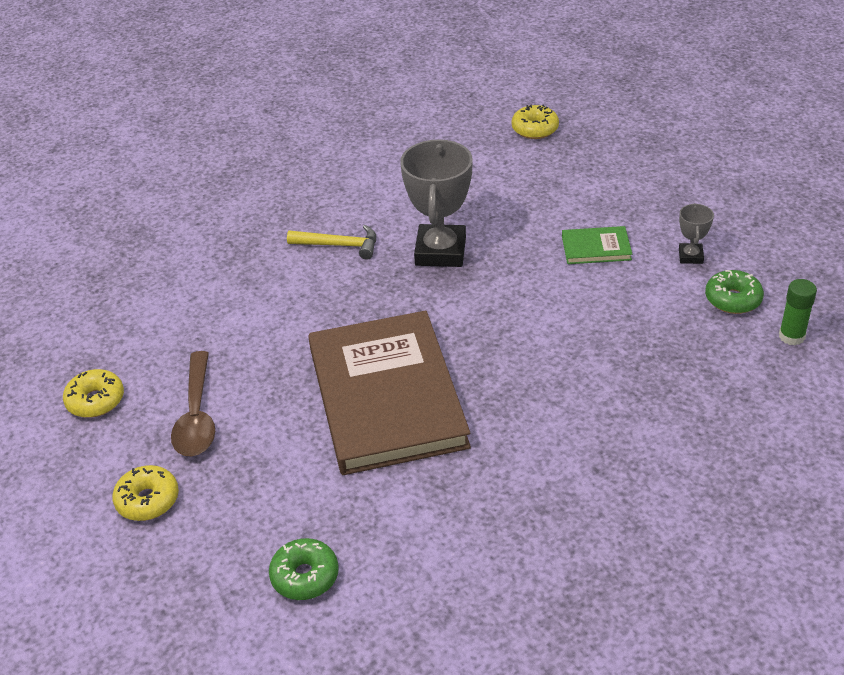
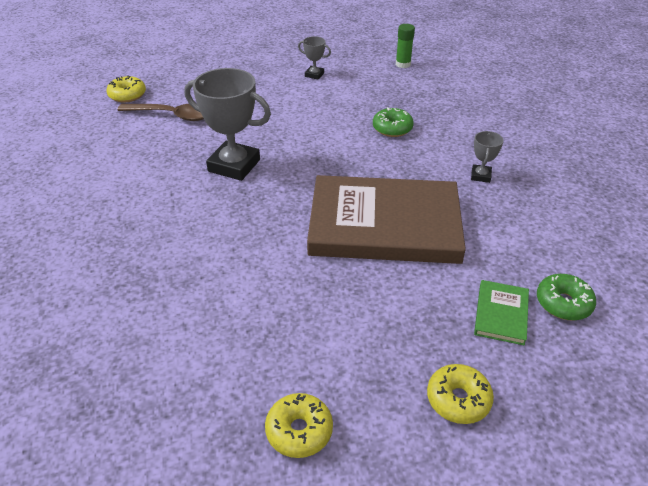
camera: 75 degrees left, 0 degrees up
brown spoon [171,351,215,456] -> brown spoon moved to [117,104,204,121]
yellow hammer [287,225,376,260] -> none
green book [562,226,632,264] -> green book moved to [474,280,529,346]
green donut [705,270,764,314] -> green donut moved to [373,107,414,137]
none -> grey trophy [471,131,504,183]

